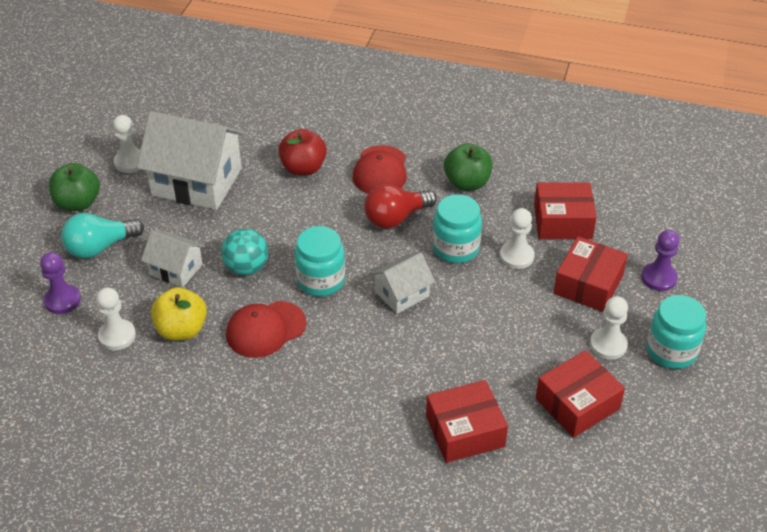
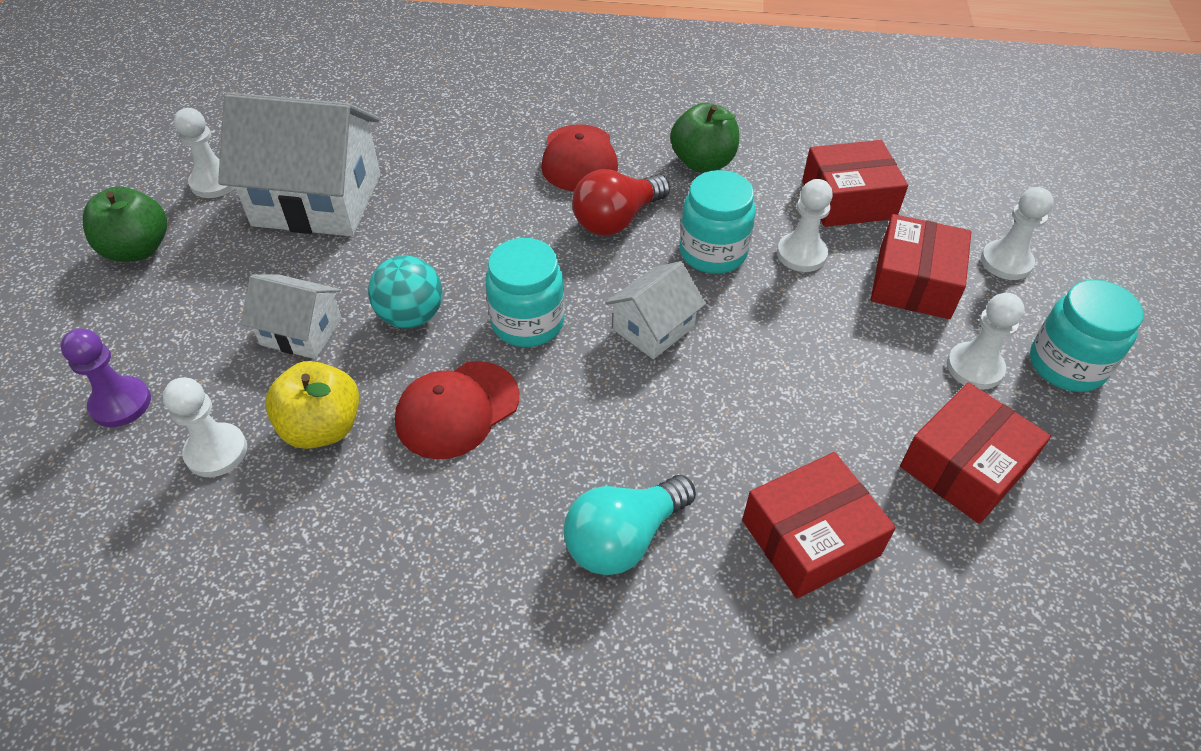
camera: 10 degrees left, 5 degrees up
turquoise light bulb [61,213,144,259] -> turquoise light bulb moved to [564,475,696,575]
red apple [278,129,327,176] -> none
purple pawn [641,230,680,291] -> white pawn [981,187,1053,280]

